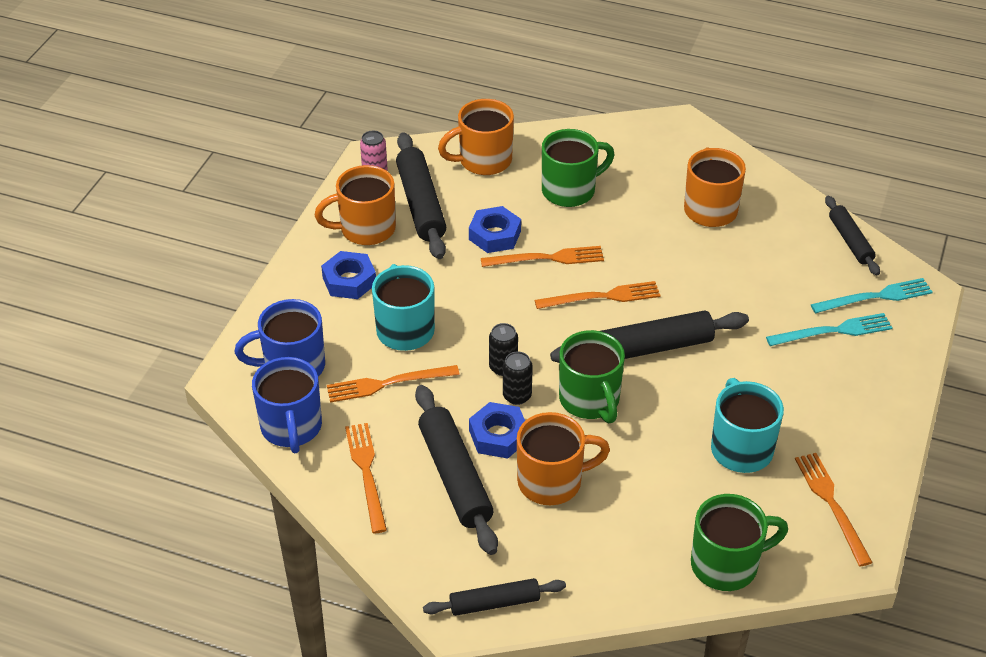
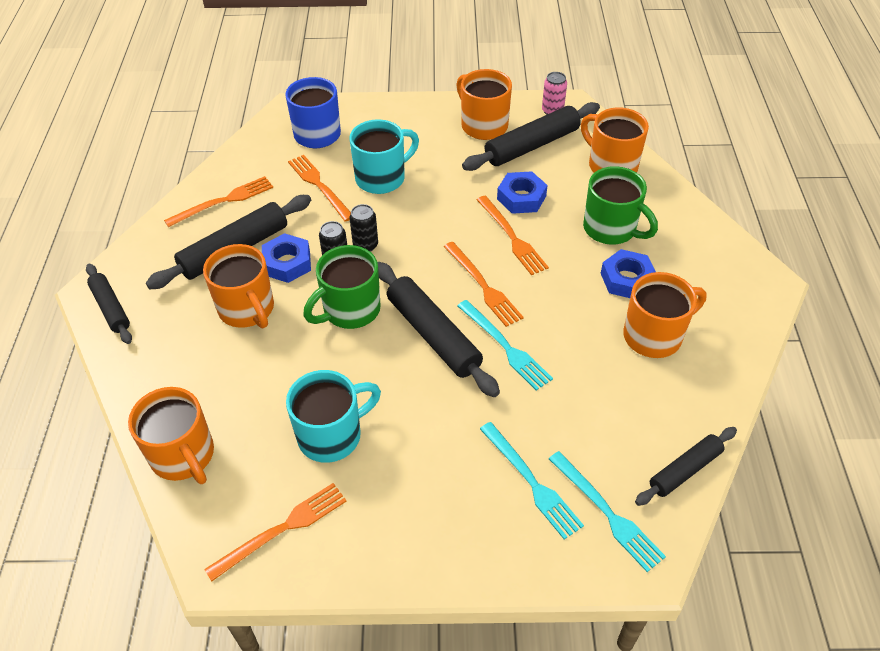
camera: 70 degrees right, 5 degrees up
blue mug [252,357,322,454] -> none
blue nut [321,251,376,299] -> blue nut moved to [601,249,656,298]
green mug [691,494,788,591] -> orange mug [128,387,214,484]
none -> turquoise fork [458,300,553,390]

